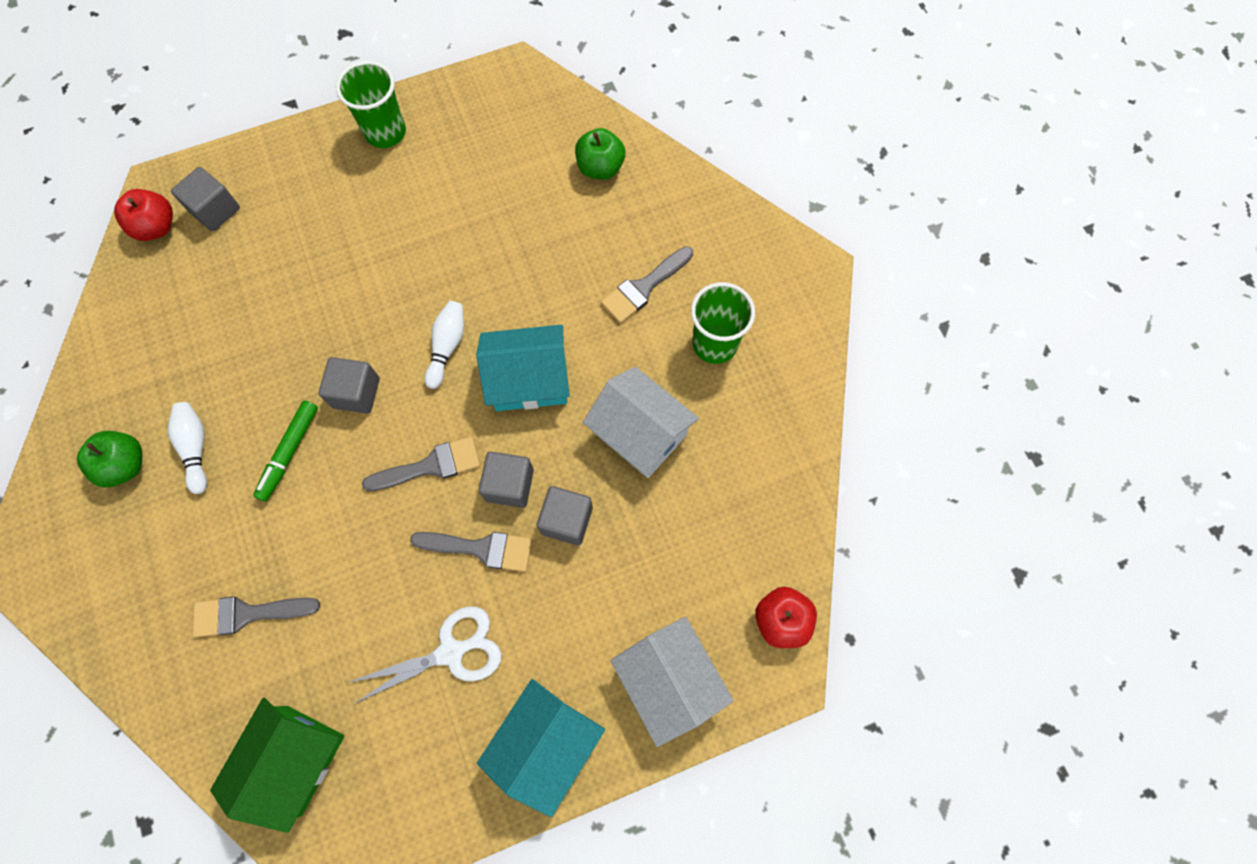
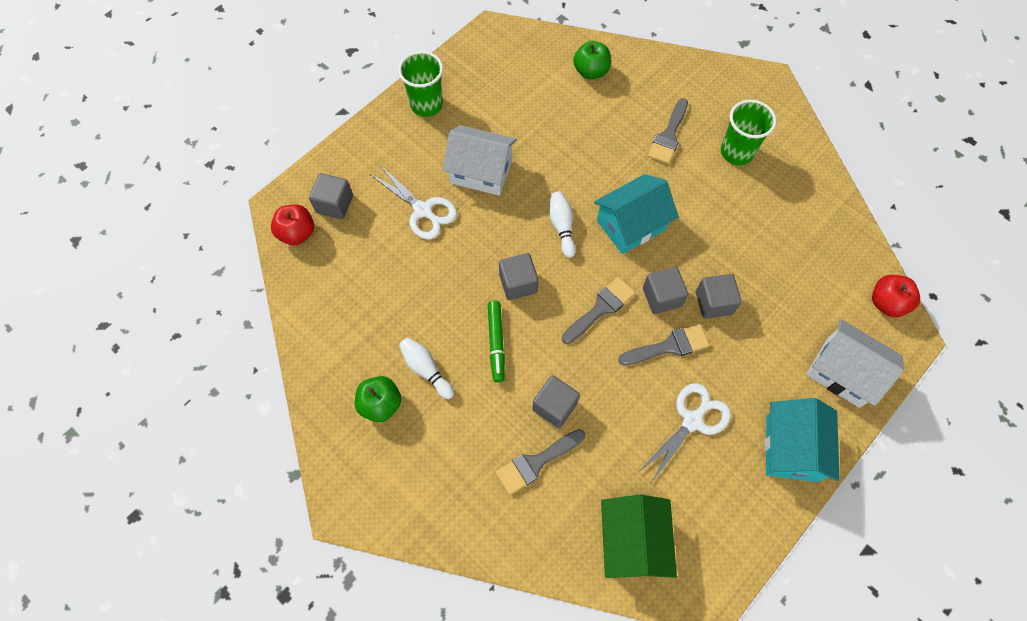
camera: 25 degrees left, 5 degrees down
white house [583,367,699,478] -> white house moved to [443,125,517,196]
none -> white scissors [370,165,457,240]
none -> grey cube [532,375,580,428]

